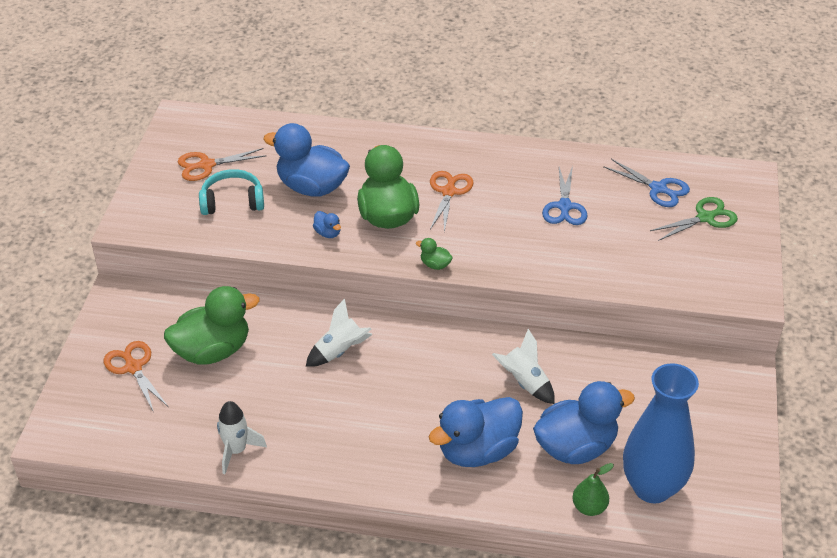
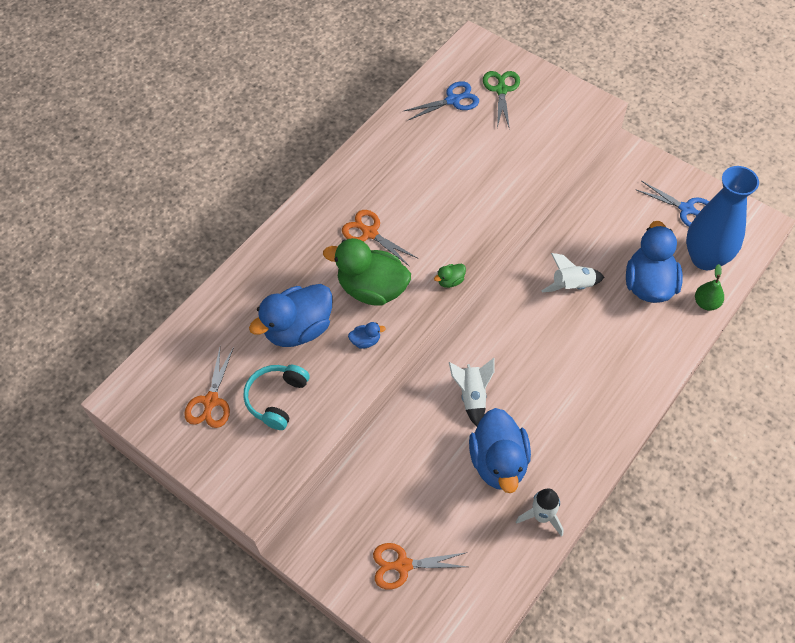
camera: 60 degrees left, 15 degrees up
green duck [164,286,260,365] -> none
blue duck [429,397,523,467] -> blue duck moved to [469,408,531,493]
blue scissors [542,166,587,225] -> blue scissors moved to [636,181,710,227]

